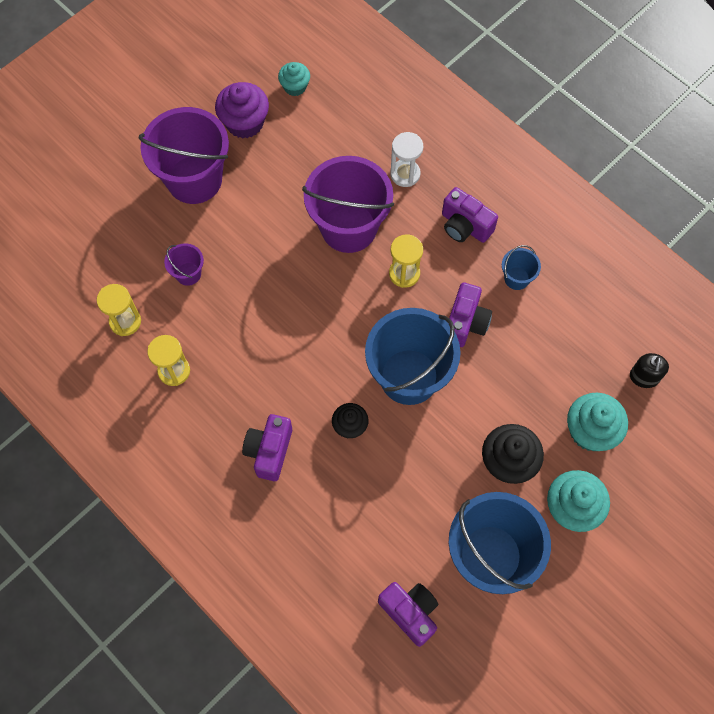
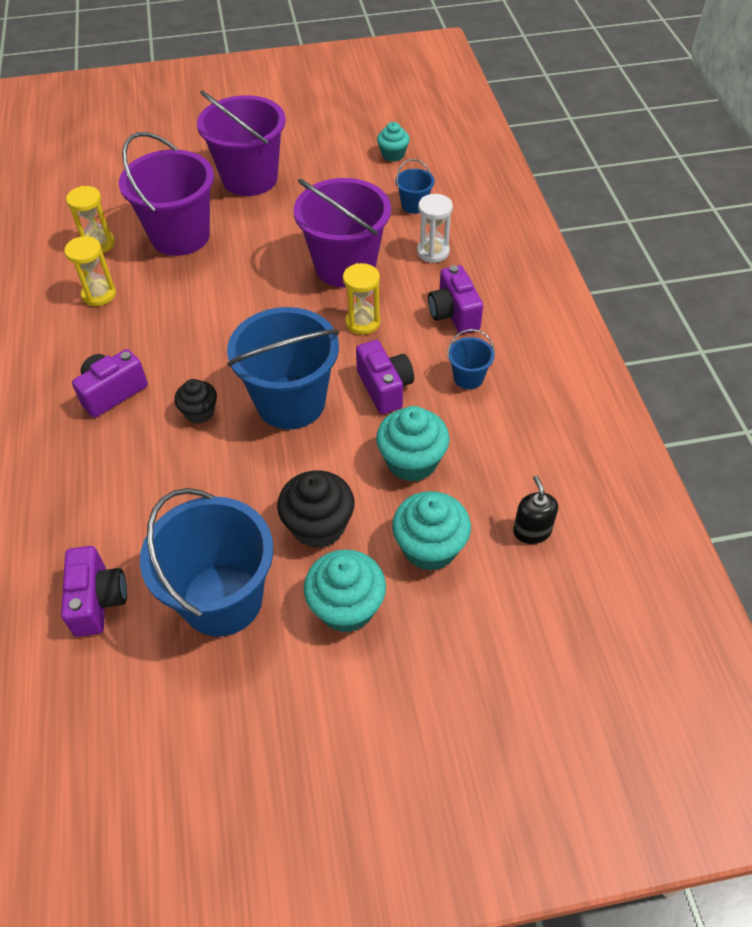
camera: 35 degrees right, 15 degrees down
purple bucket [164,243,204,286] -> purple bucket [119,132,214,256], size x2.26
purple cupcake [215,82,269,139] -> none
purple camera [448,282,492,347] -> purple camera turned 75 degrees counterclockwise [356,340,414,414]
black soap dispenser [630,353,669,388] -> black soap dispenser turned 120 degrees clockwise [513,475,558,544]
none -> turquoise cupcake [376,406,450,482]
none -> blue bucket [395,159,435,214]

